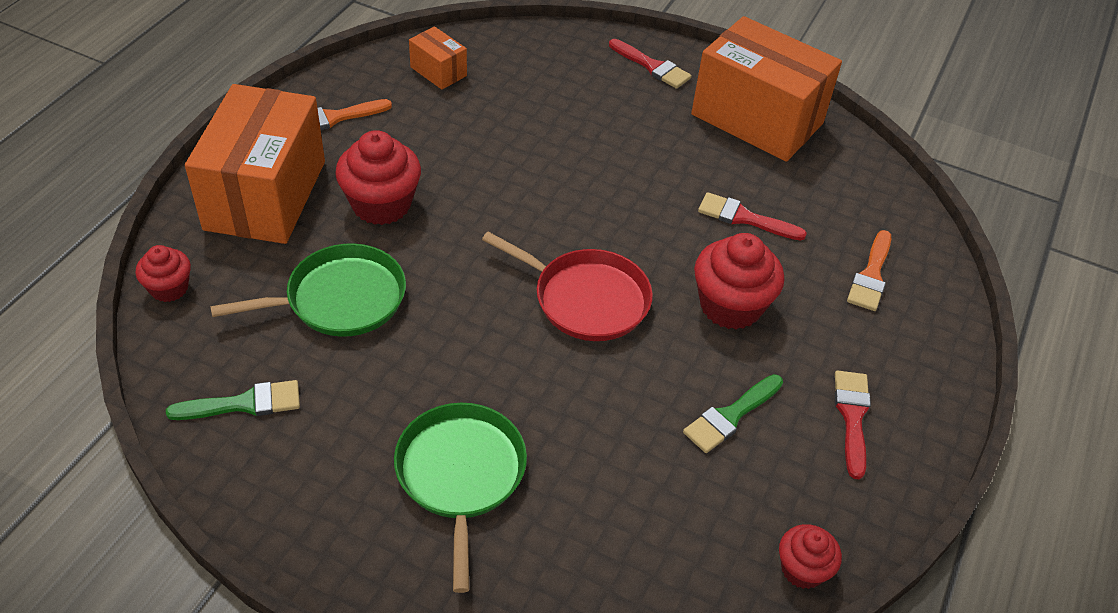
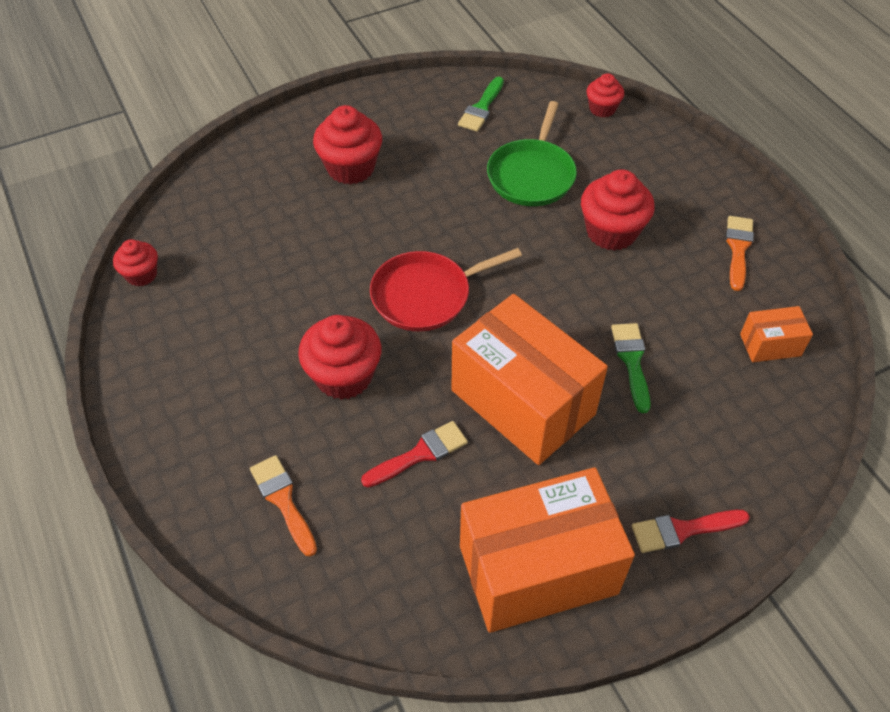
camera: 130 degrees right, 5 degrees up
orange box [185,84,325,244] -> orange box moved to [452,294,608,465]
green pan [394,403,527,593] -> red cupcake [313,105,382,185]
green brush [683,374,783,453] -> green brush moved to [611,323,651,413]
red brush [835,370,871,479] -> none

